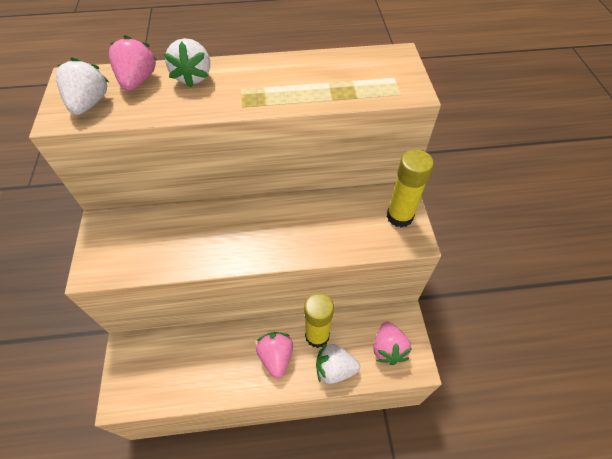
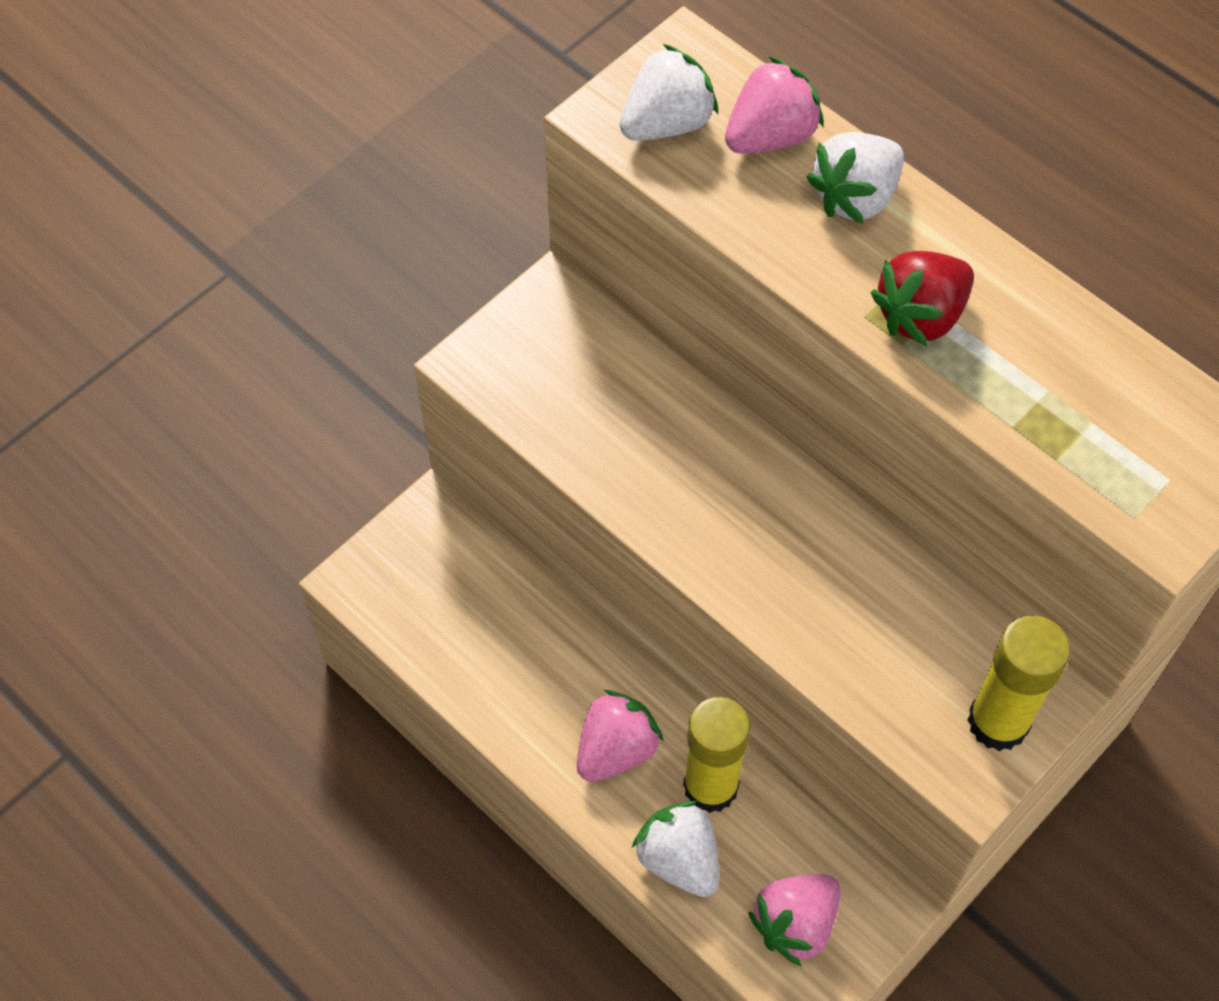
camera: 50 degrees right, 5 degrees up
none -> red strawberry [871,251,974,346]

